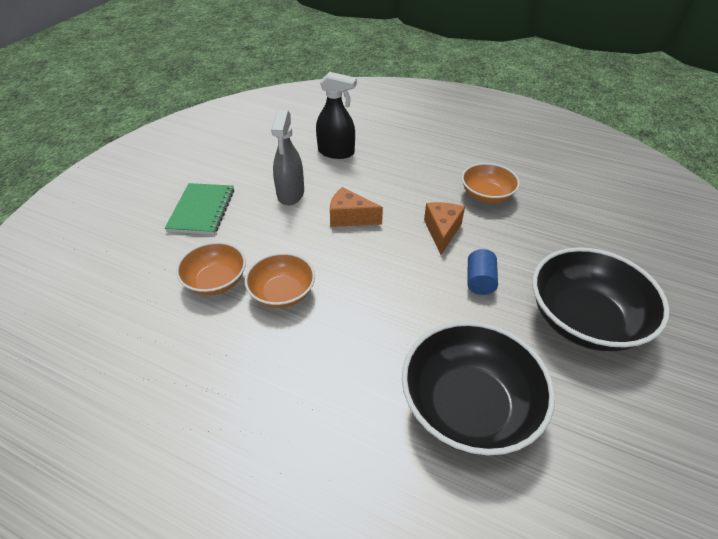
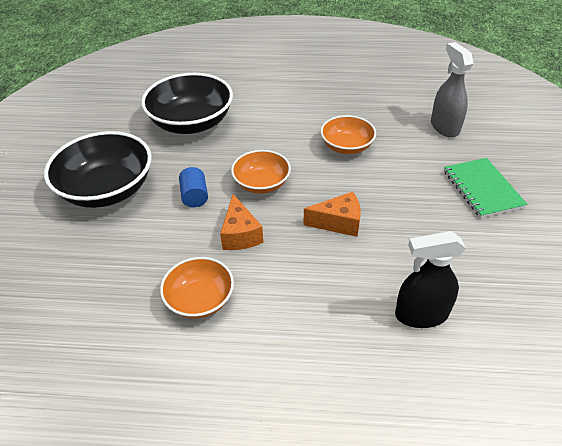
camera: 160 degrees right, 0 degrees up
orange bowl [176,242,246,295] -> orange bowl moved to [231,150,291,194]
grey spray bottle [271,110,304,205] -> grey spray bottle moved to [431,42,473,137]

